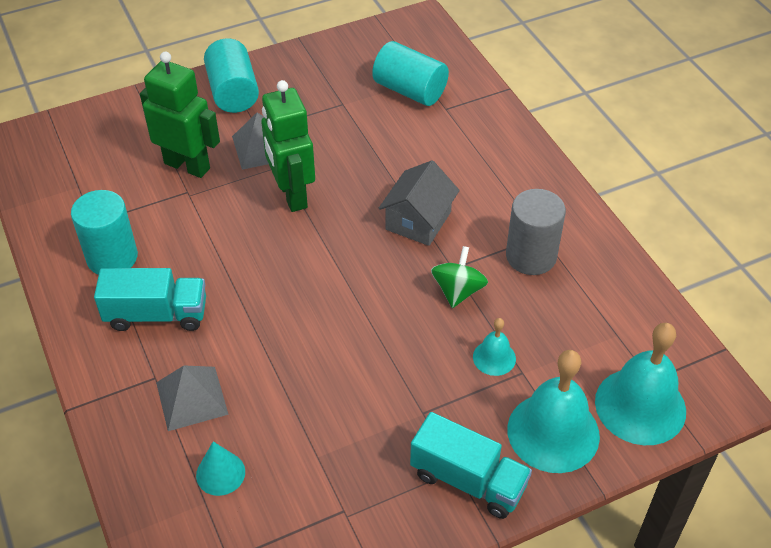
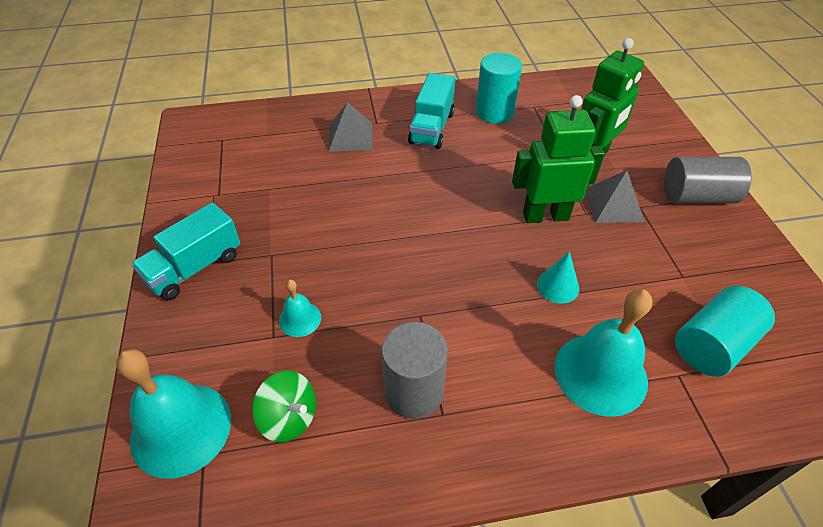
camera: 105 degrees right, 0 degrees up
turquoise cone [196,441,245,496] -> turquoise cone moved to [537,252,579,304]
turquoise cylinder [204,38,259,113] -> grey cylinder [664,157,752,203]
grey house [379,160,460,246] -> none
green spinning top [431,246,488,308] -> green spinning top moved to [252,370,316,442]
turquoise bell [507,350,600,473] -> turquoise bell moved to [554,289,652,417]

